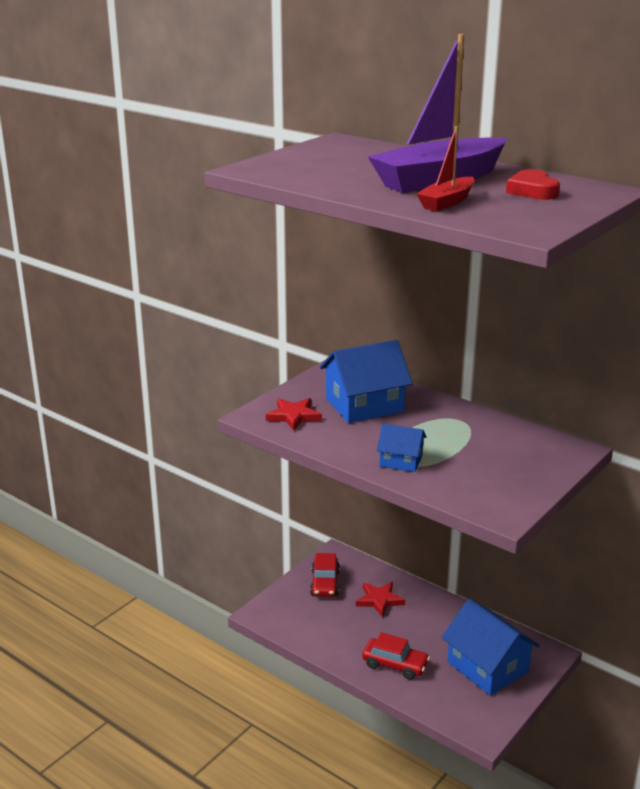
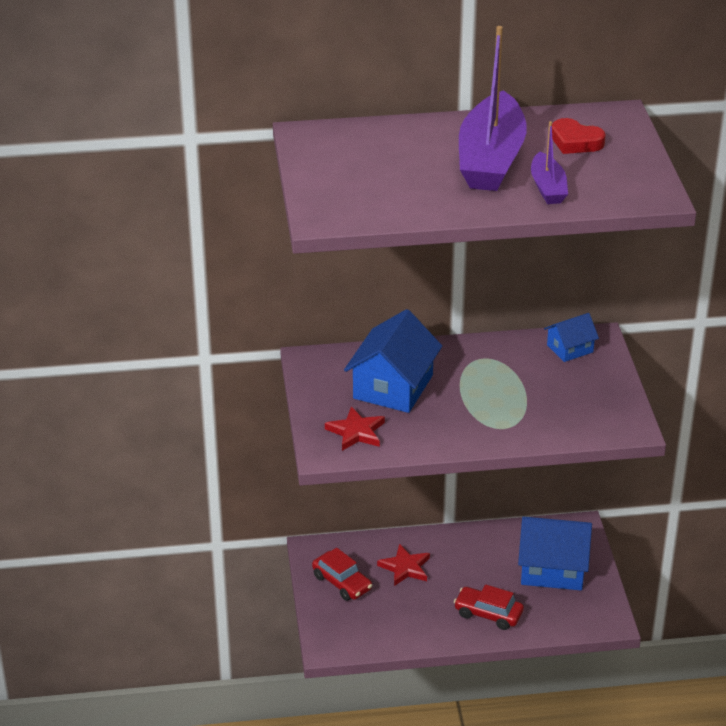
camera: 45 degrees left, 10 degrees up
red car [362,632,430,680] -> red car turned 135 degrees counterclockwise [454,584,524,630]
blue house [377,424,427,472] -> blue house moved to [544,313,599,362]
red boat [417,126,475,211] -> purple boat [531,121,568,204]

